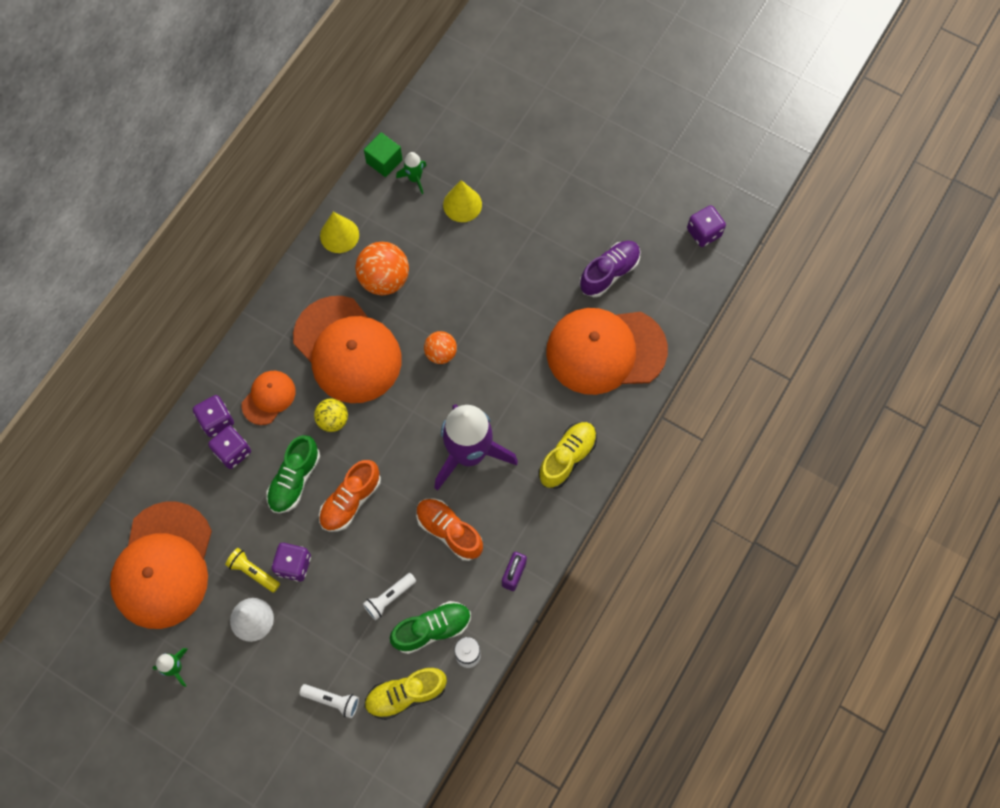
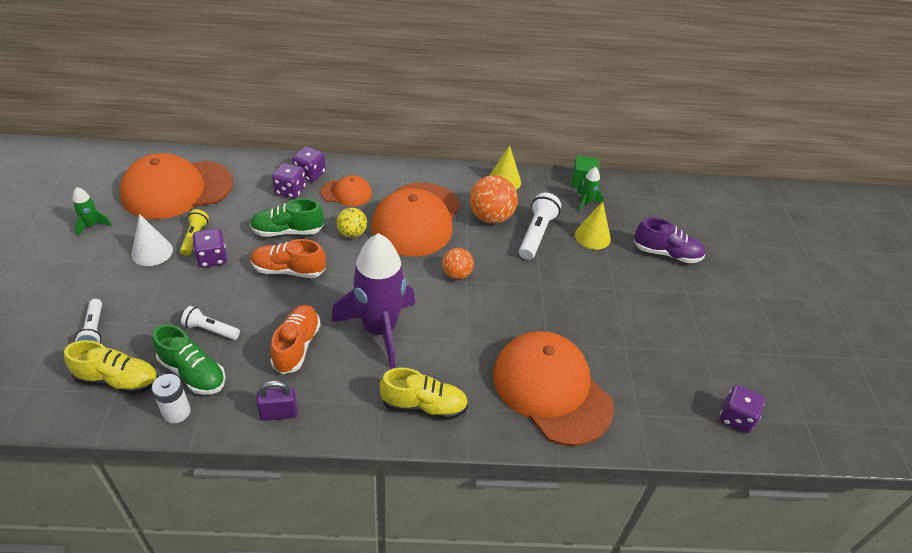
camera: 55 degrees right, 25 degrees down
yellow shoe [364,667,447,720] -> yellow shoe turned 150 degrees clockwise [64,340,158,395]
purple shoe [580,241,640,297] -> purple shoe moved to [634,218,705,263]
none -> white flashlight [519,193,561,260]

